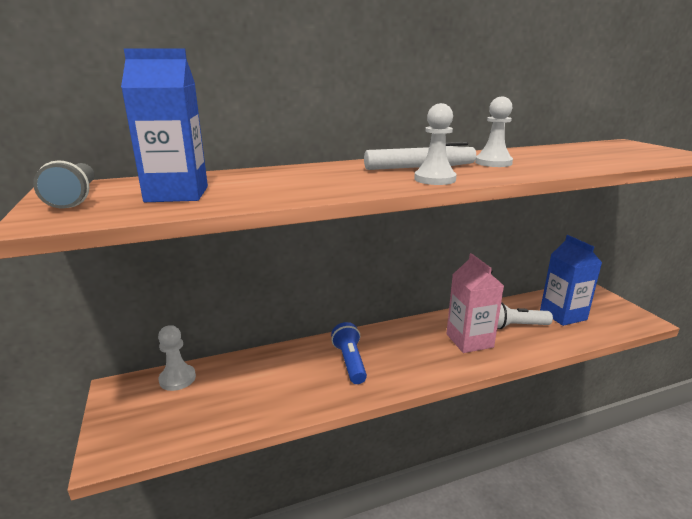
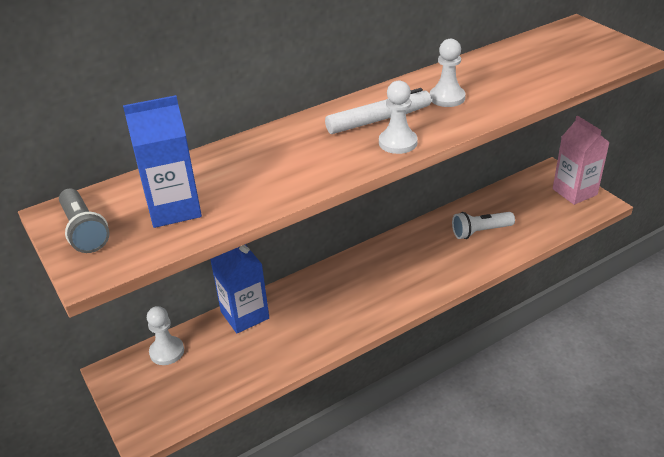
camera: 10 degrees left, 15 degrees up
blue flashlight [331,322,367,384] -> none
pink carton [446,253,504,353] -> pink carton moved to [553,116,610,205]
blue carton [540,235,602,326] -> blue carton moved to [210,244,269,333]

